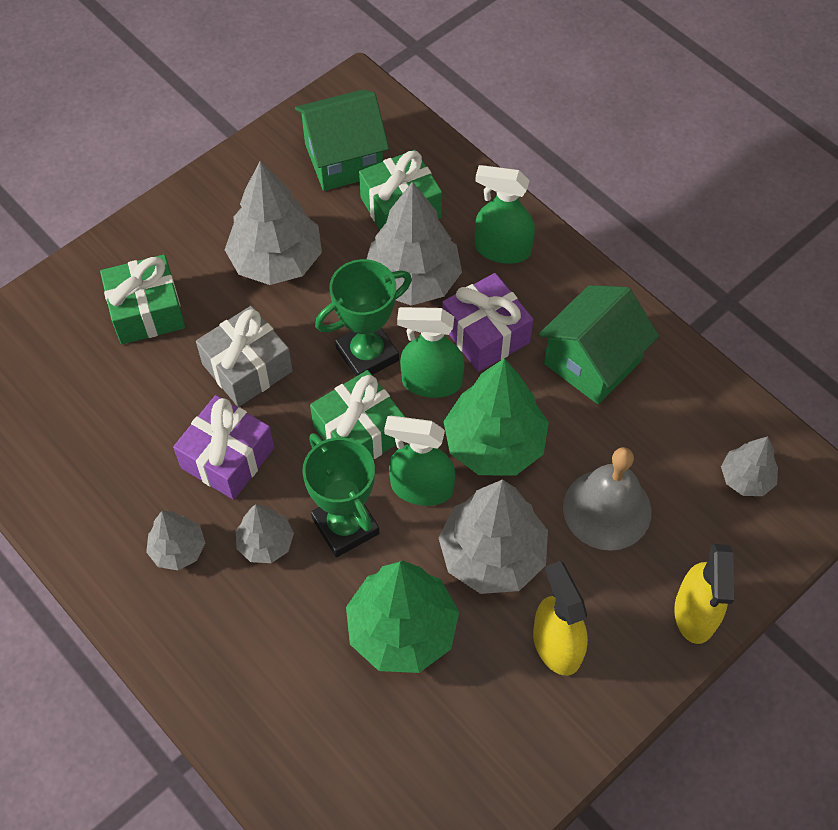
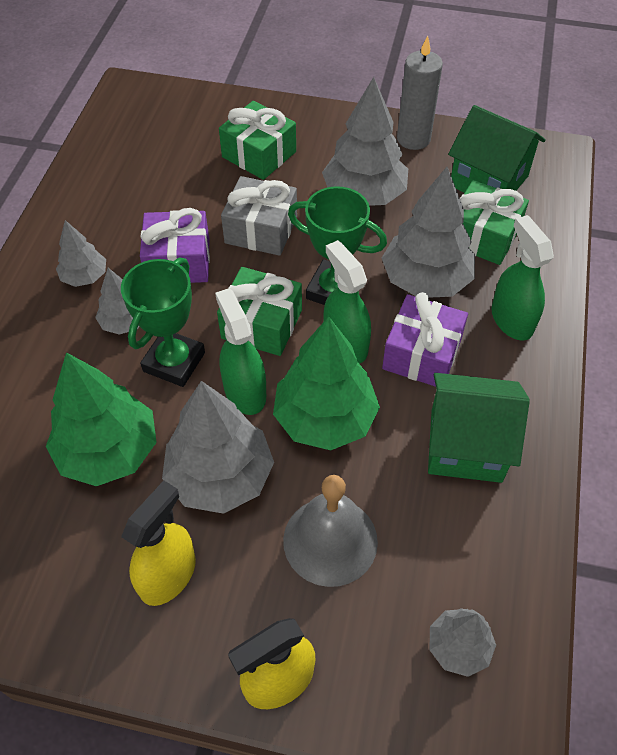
camera: 55 degrees right, 5 degrees down
none -> grey candle [397,36,443,150]

